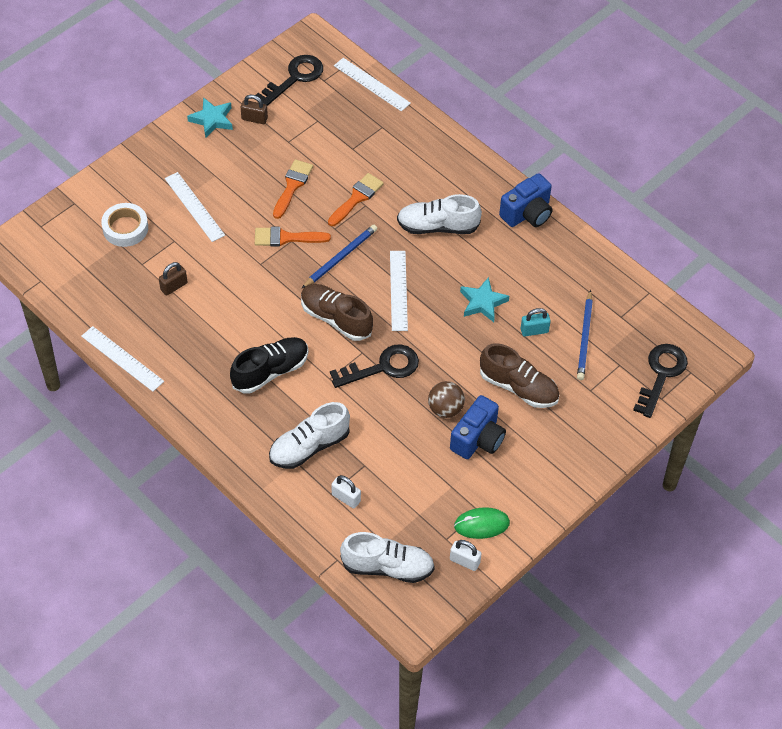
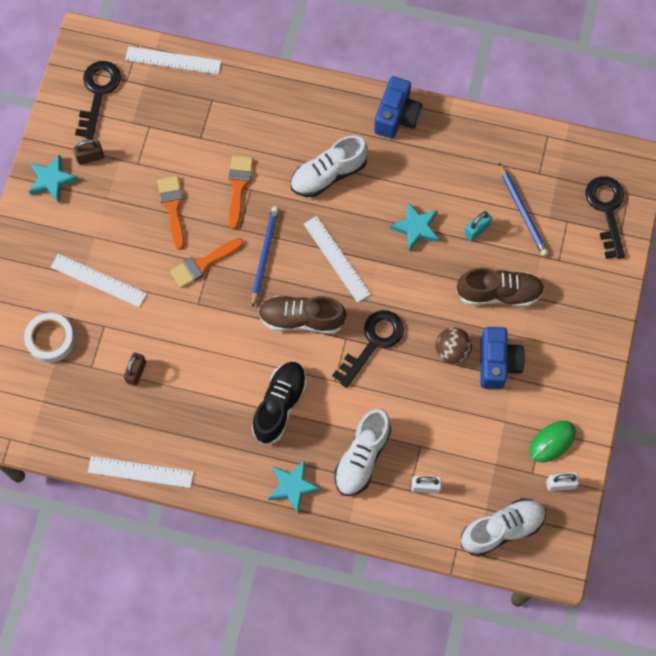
camera: 30 degrees left, 15 degrees up
none -> turquoise star [268,460,321,513]

